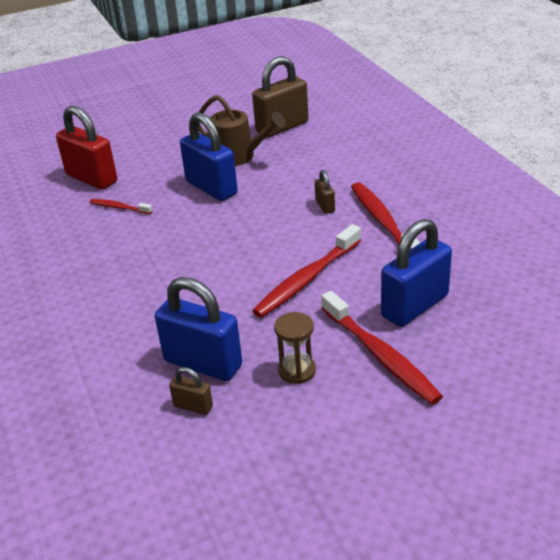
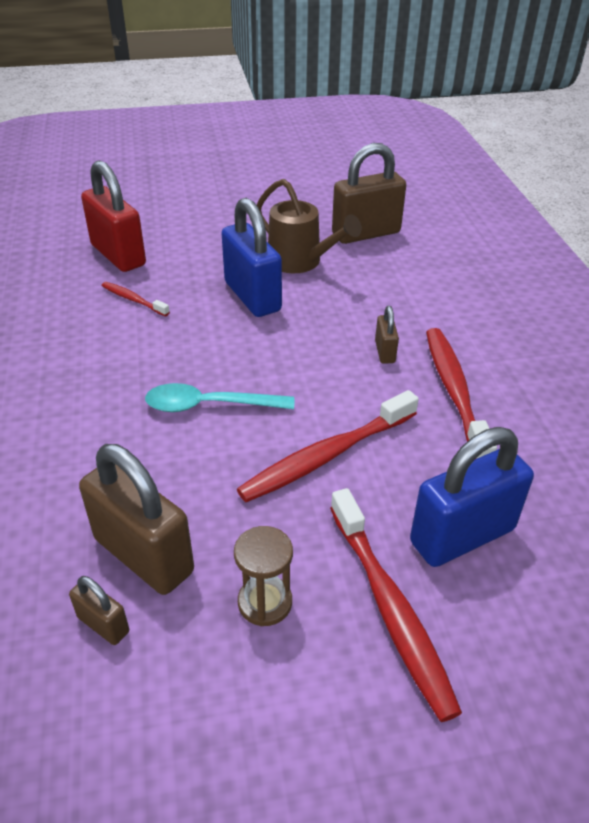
camera: 10 degrees right, 5 degrees up
blue padlock [155,277,242,381] -> brown padlock [79,444,194,595]
none -> turquoise spoon [145,383,294,412]

